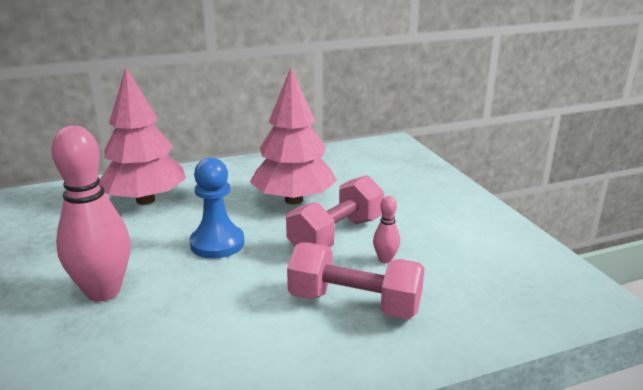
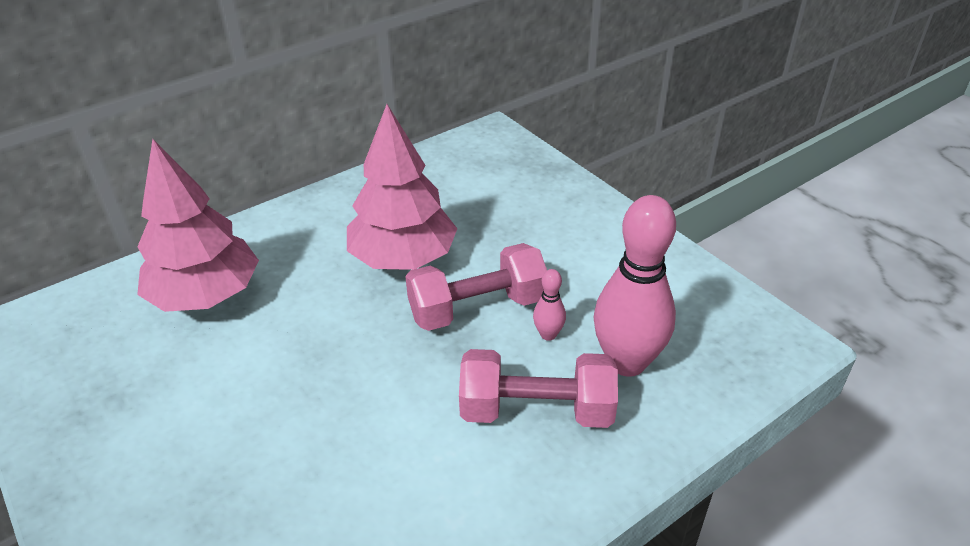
camera: 15 degrees left, 15 degrees up
pink bowling pin [52,125,131,302] -> pink bowling pin moved to [593,195,676,377]
blue pawn [190,157,244,259] -> none
pink dumbbell [286,175,384,248] -> pink dumbbell turned 45 degrees clockwise [405,243,547,331]

